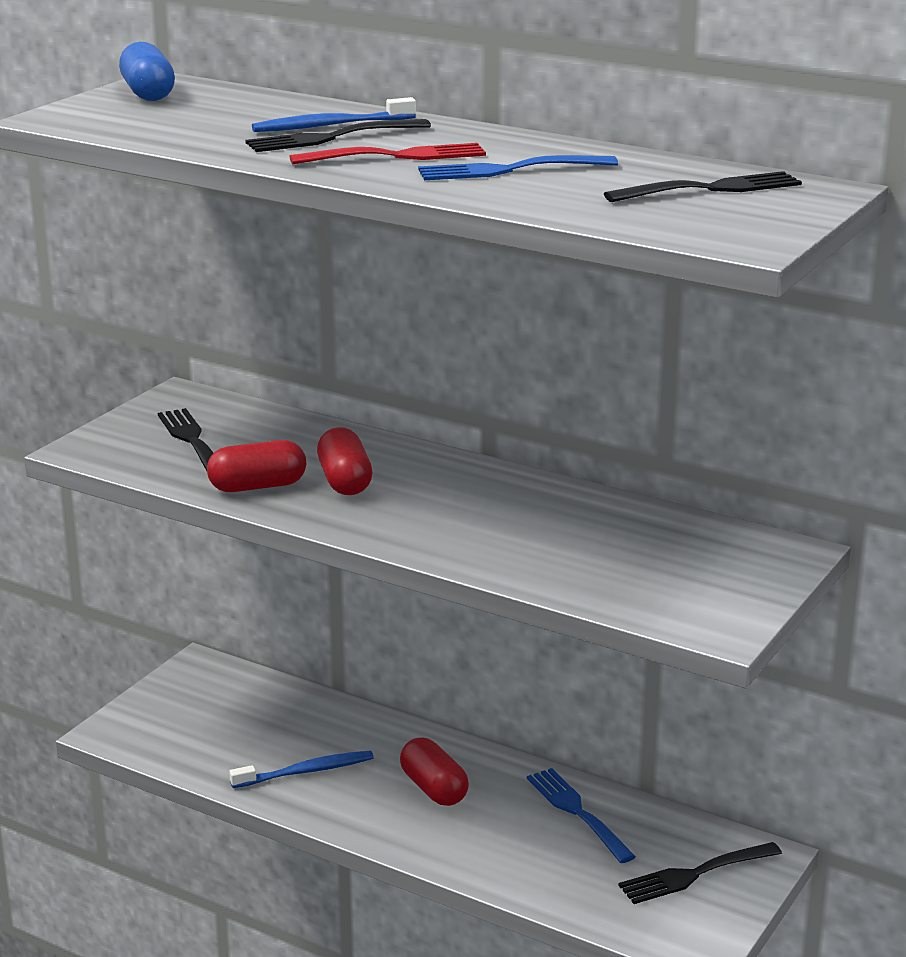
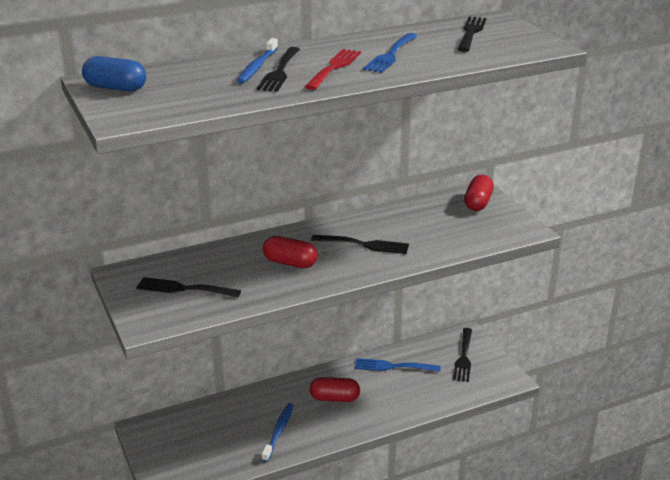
camera: 55 degrees left, 5 degrees up
red capsule [207,440,306,492] -> red capsule moved to [464,175,494,211]
none -> black fork [311,235,409,254]

